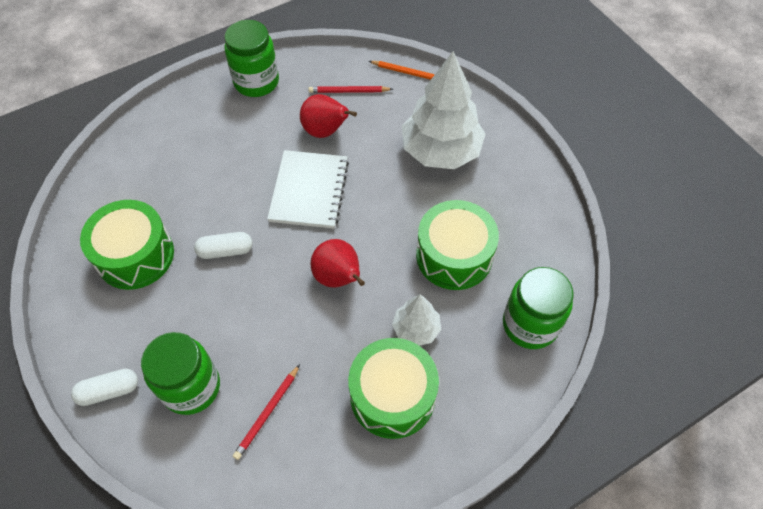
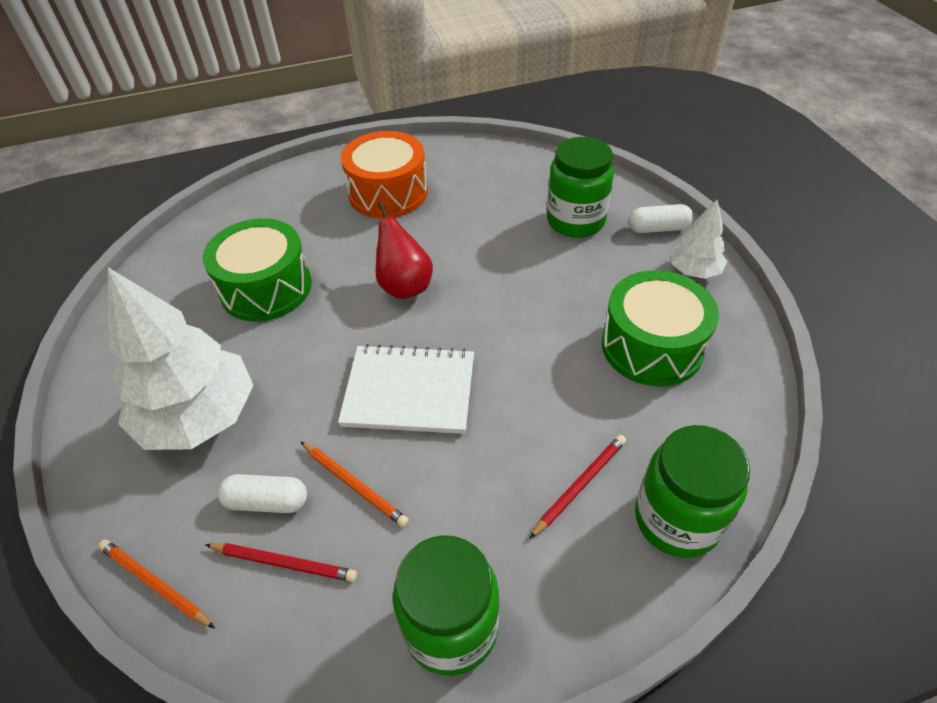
camera: 165 degrees left, 10 degrees down
white capsule [194,232,252,259] -> white capsule moved to [218,474,307,513]
red pencil [233,364,300,460] -> red pencil moved to [529,435,626,539]
white notebook [267,150,349,229] -> white notebook turned 75 degrees clockwise [338,344,474,434]
red pear [300,94,357,138] -> orange pencil [301,442,409,527]
green drum [348,338,439,439] -> orange drum [341,131,428,218]
white tree [392,294,441,346] -> white tree moved to [671,200,727,279]
green jar [503,267,573,349] -> green jar moved to [635,425,750,558]

